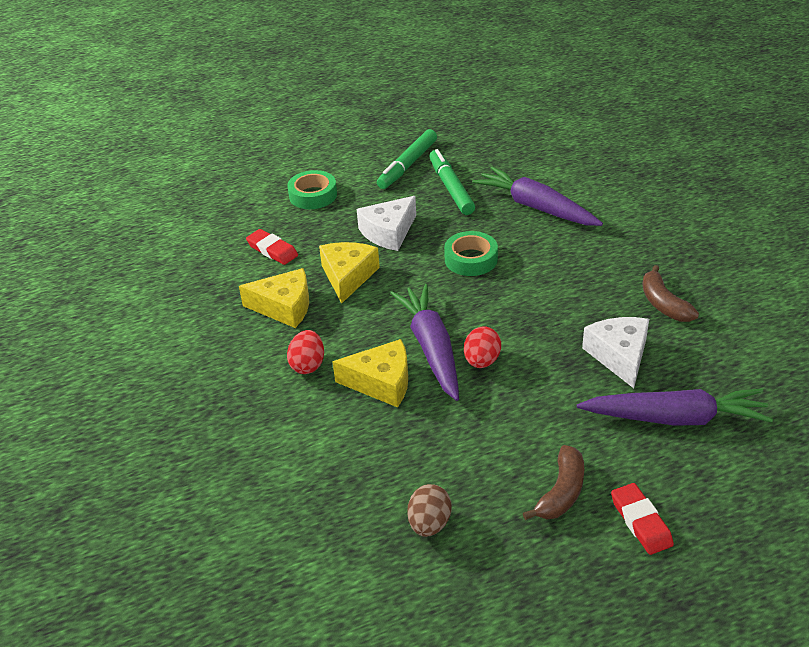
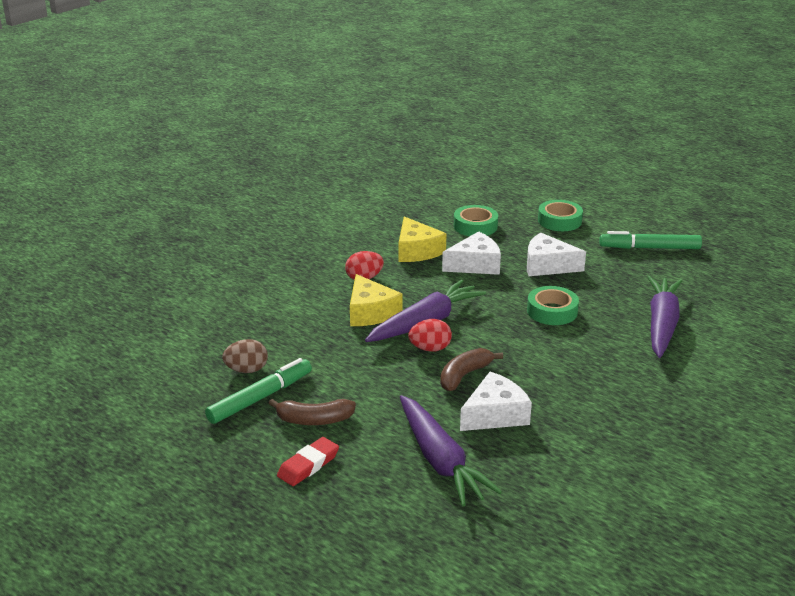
camera: 60 degrees right, 10 degrees down
red eraser [246,229,298,265] -> green tape [454,205,498,236]
yellow cheese [319,242,380,304] -> white cheese [442,231,501,275]
green marker [429,149,475,215] -> green marker moved to [205,358,312,424]
brown banana [642,265,699,322] -> brown banana moved to [440,348,503,391]

